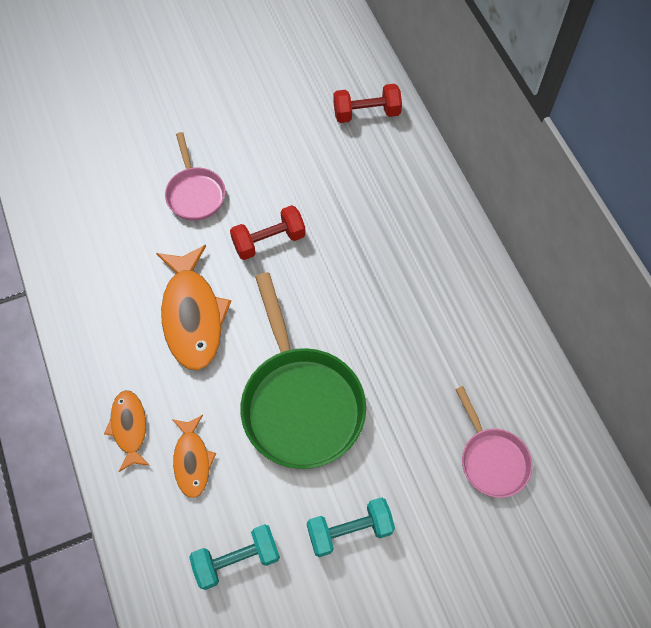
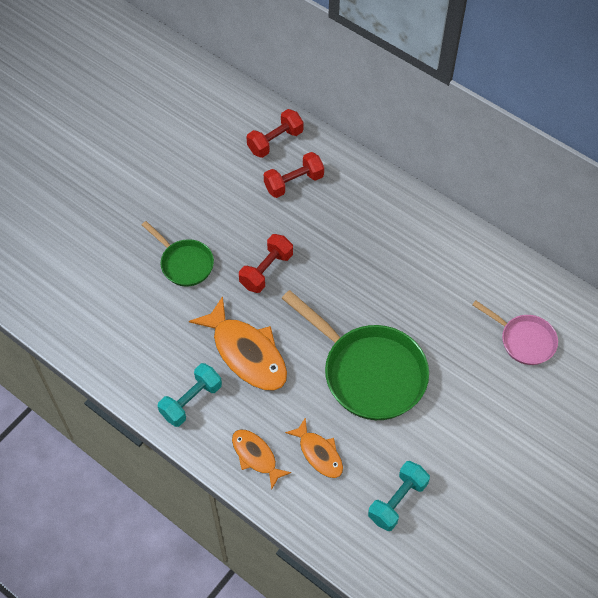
camera: 30 degrees left, 5 degrees down
pink pan [165,132,225,221] -> green pan [142,221,214,286]
turquoise dumbbell [307,497,395,557] -> turquoise dumbbell moved to [158,363,222,427]
none -> red dumbbell [264,152,324,198]

